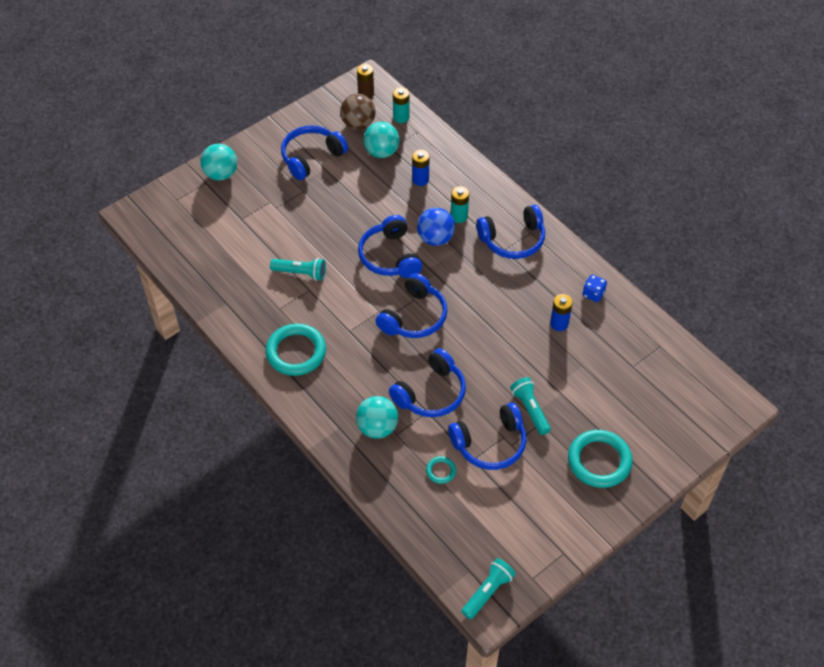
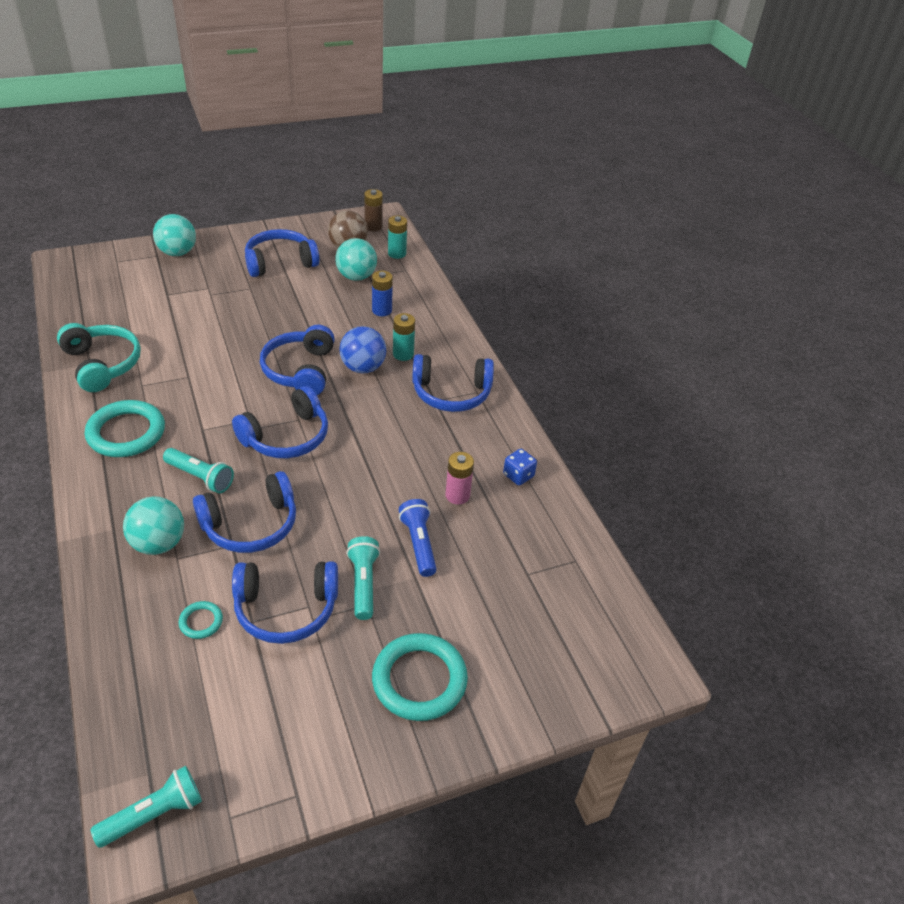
camera: 15 degrees right, 10 degrees down
turquoise flashlight [270,258,326,281] -> turquoise flashlight moved to [163,448,234,493]
blue battery [550,294,573,331] -> pink battery [446,452,474,505]
none -> turquoise headphones [57,323,141,392]
none -> blue flashlight [399,499,437,577]

